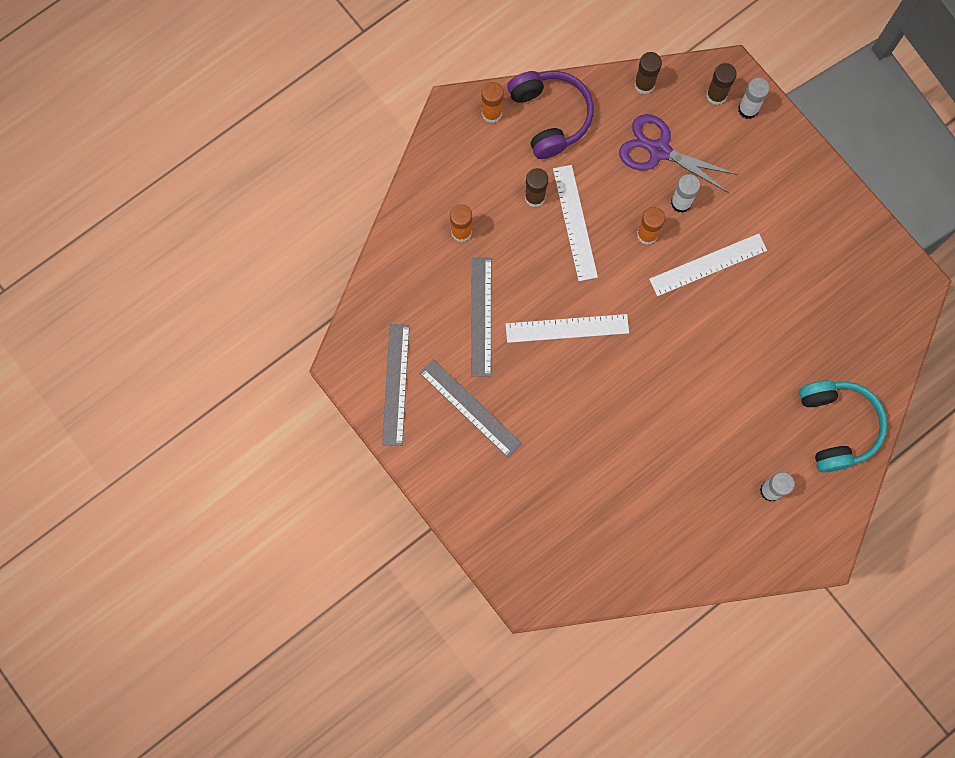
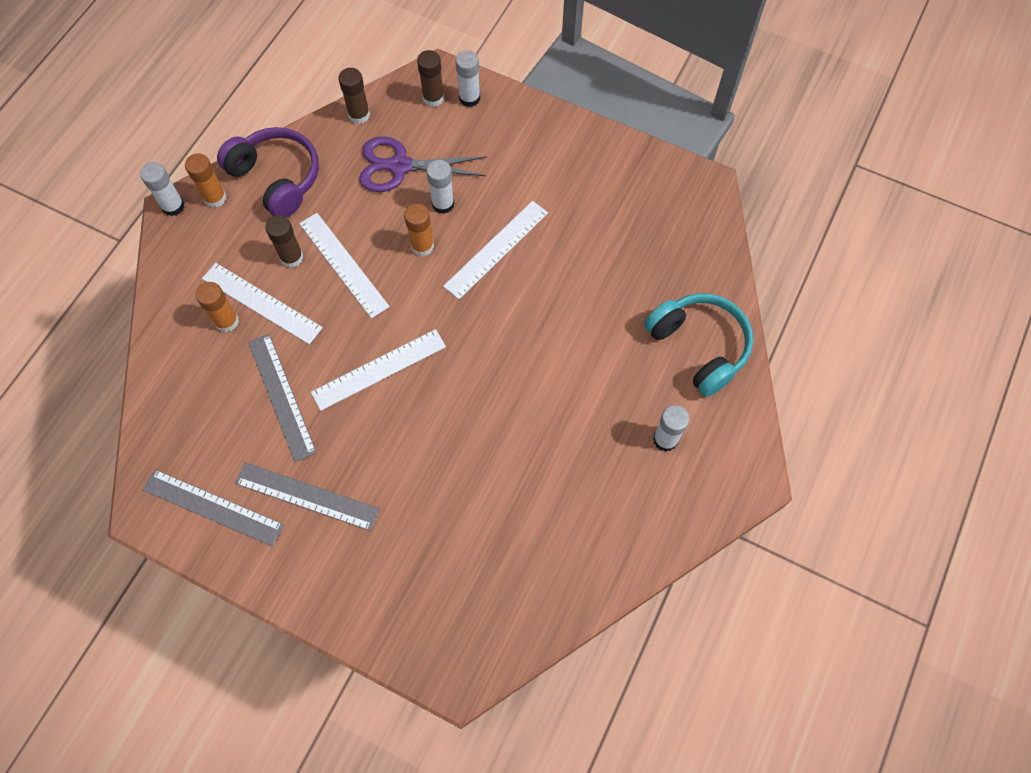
camera: 25 degrees left, 10 degrees down
grey ruler [382,324,410,446] -> grey ruler turned 45 degrees counterclockwise [143,469,284,547]
none -> white glue stick [140,162,185,216]
none -> white ruler [202,263,323,345]

